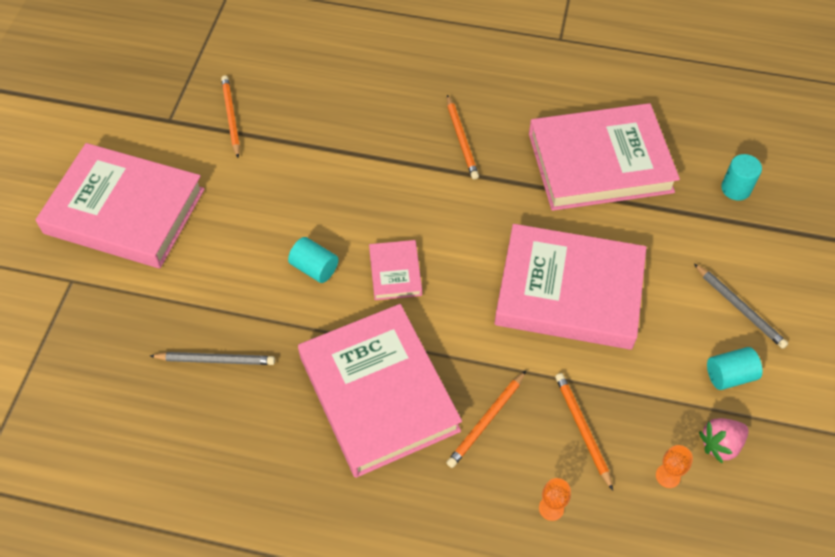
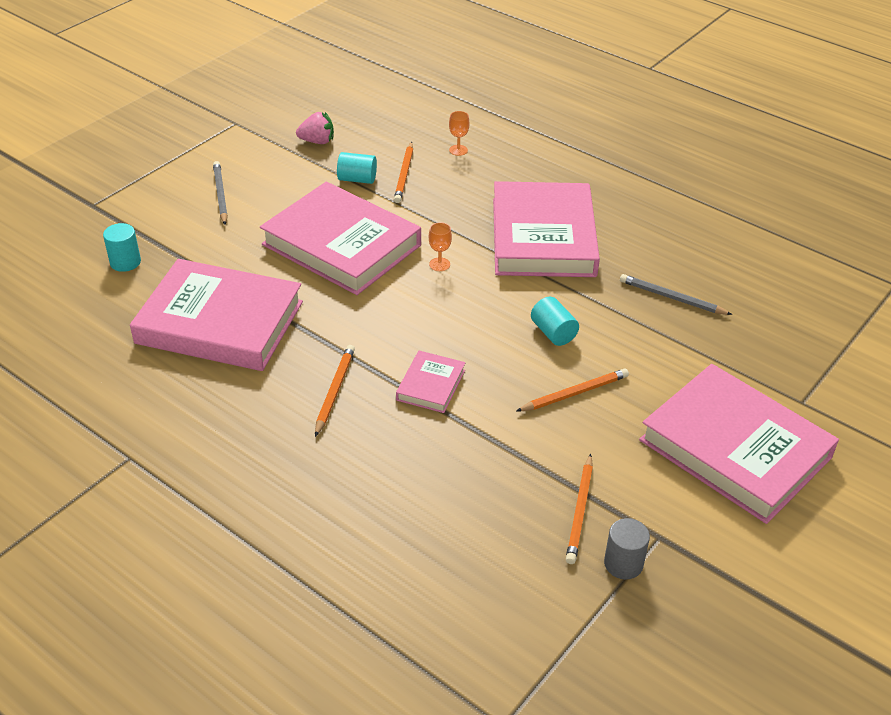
camera: 155 degrees left, 15 degrees down
pink book [369,240,422,300] -> pink book moved to [396,351,465,413]
orange pencil [446,371,526,468] -> orange pencil moved to [516,369,629,411]
orange goblet [656,445,693,488] -> orange goblet moved to [429,222,452,271]
turquoise cylinder [707,347,763,390] -> turquoise cylinder moved to [337,152,377,184]
none -> grey cylinder [604,518,650,580]

